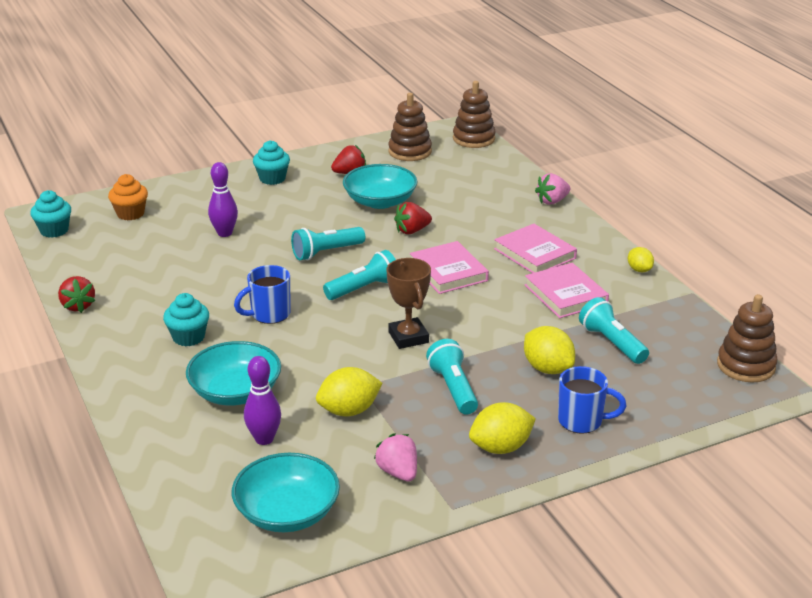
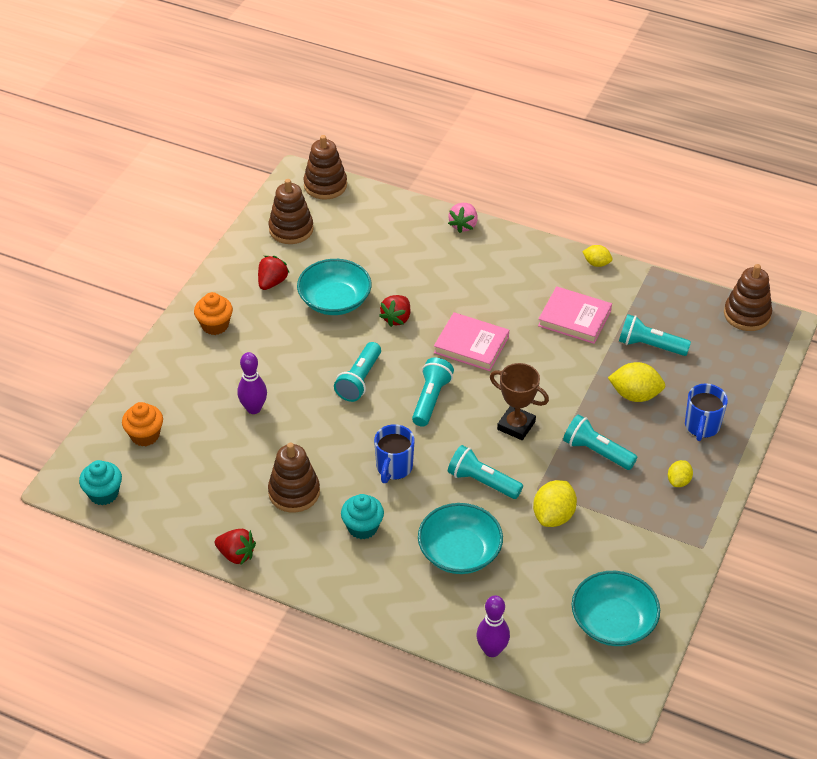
camera: 40 degrees left, 15 degrees up
purple bowling pin [244,356,281,445] -> purple bowling pin moved to [476,595,510,657]
turquoise cupcake [253,140,290,185] -> orange cupcake [194,292,233,335]
pink strawberry [374,433,417,482] -> none
yellow lemon [469,402,536,454] -> yellow lemon [668,460,693,487], size x0.59
pink book [494,224,577,273] -> none
blue mug [558,366,626,434] -> blue mug turned 135 degrees clockwise [685,384,728,441]
none -> brown stacking toy [268,443,320,513]
none -> turquoise flashlight [448,445,523,499]

